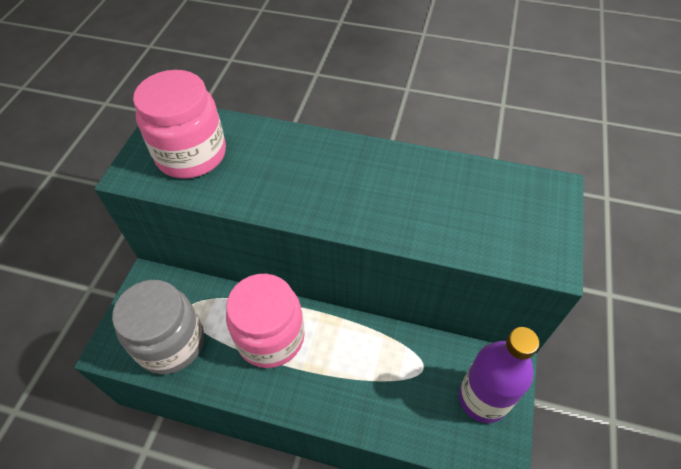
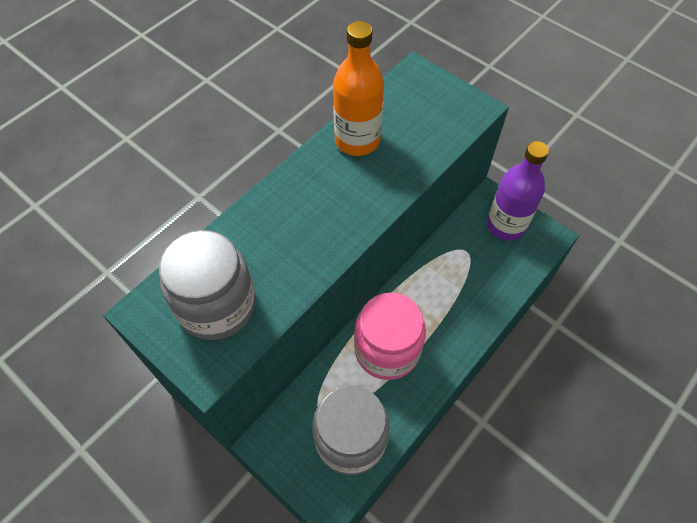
camera: 65 degrees left, 5 degrees up
pink jar [133,70,226,179] -> grey jar [159,230,256,340]
none -> orange bottle [333,21,384,156]

